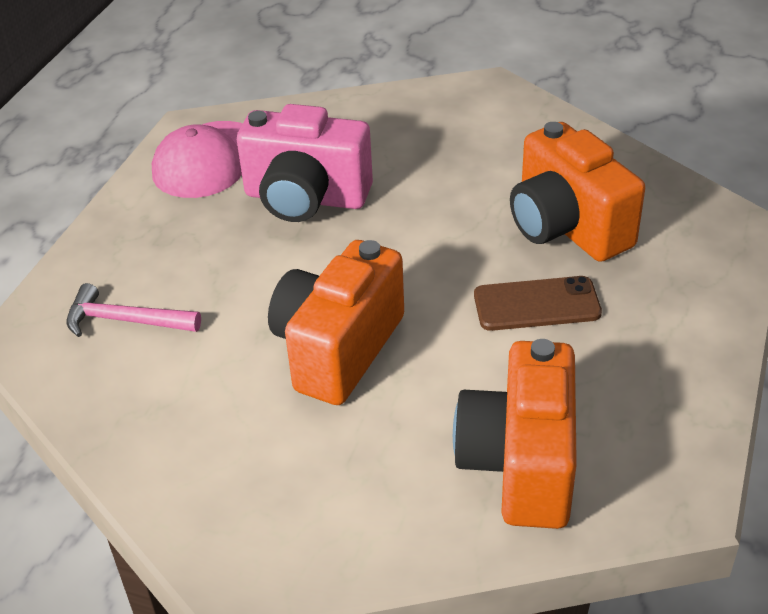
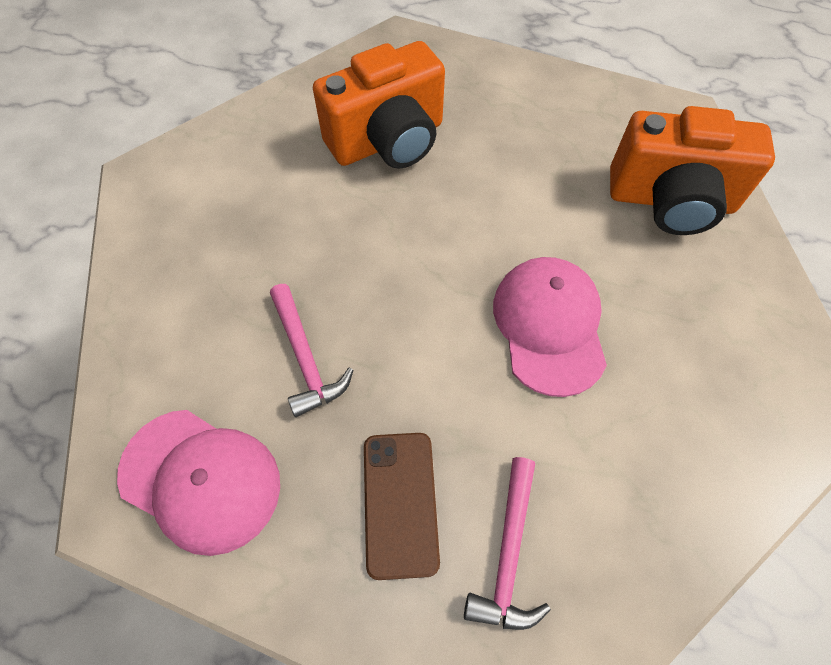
camera: 90 degrees left, 20 degrees up
pink camera [237,104,373,222] -> pink hammer [270,284,353,417]
orange camera [268,240,404,405] -> pink cap [493,257,607,397]
brown phone [474,276,602,331] -> brown phone moved to [364,433,440,580]

